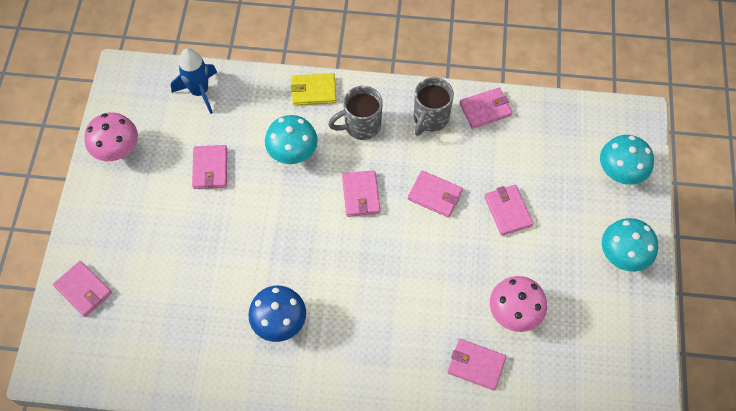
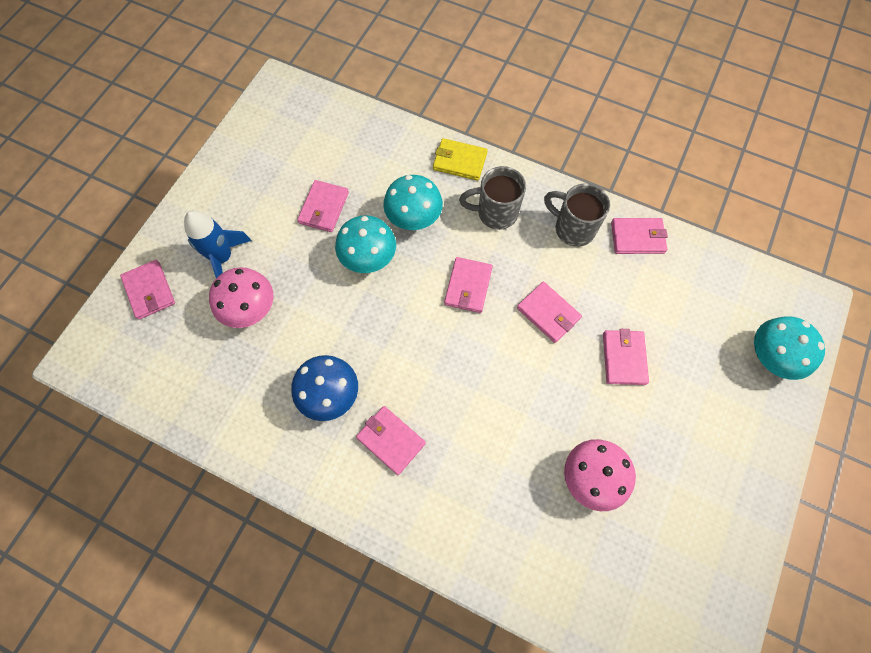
camera: 20 degrees right, 5 degrees up
pink mushroom [84,112,138,161] -> pink mushroom moved to [209,267,274,328]
blue rocket [171,48,217,114] -> blue rocket moved to [184,211,252,278]
grey mug [414,77,454,136] -> grey mug turned 75 degrees clockwise [544,183,610,247]
pink wallet [447,339,506,391] -> pink wallet moved to [356,406,426,475]
turquoise mushroom [602,218,658,272] -> turquoise mushroom moved to [335,215,396,273]

